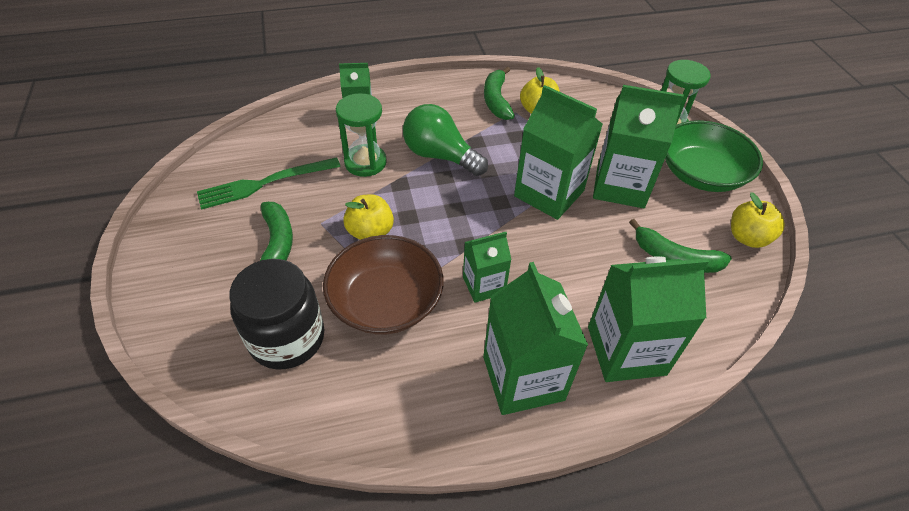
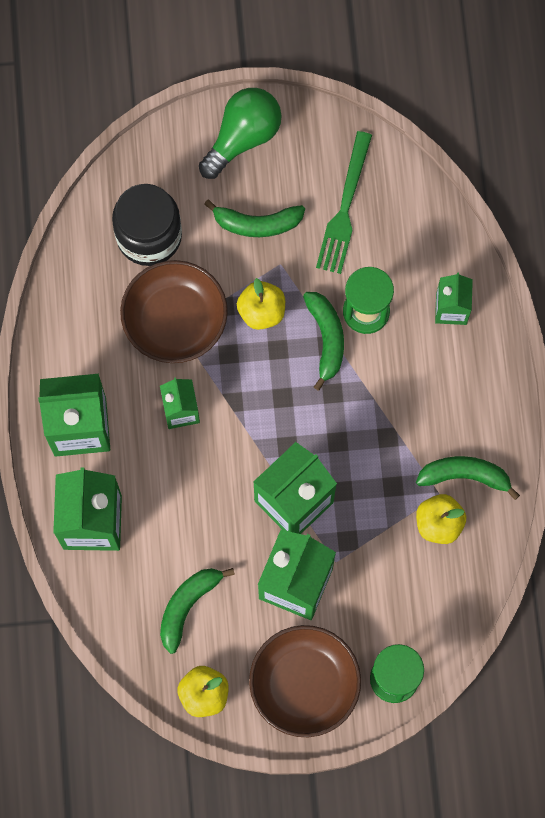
camera: 100 degrees right, 25 degrees up
green fork [197,157,341,210] -> green fork turned 150 degrees counterclockwise [316,131,372,274]
green light bulb [403,104,488,176] -> green light bulb moved to [199,88,282,179]
green bowl [665,120,763,192] -> brown bowl [249,625,361,737]
none -> green banana [303,292,344,391]

